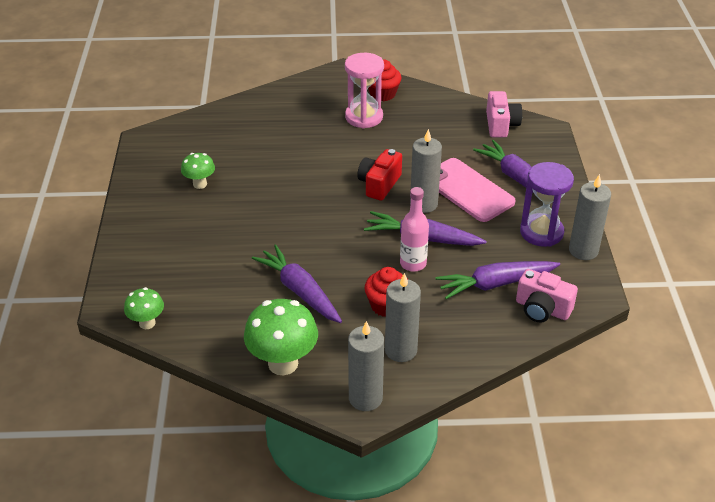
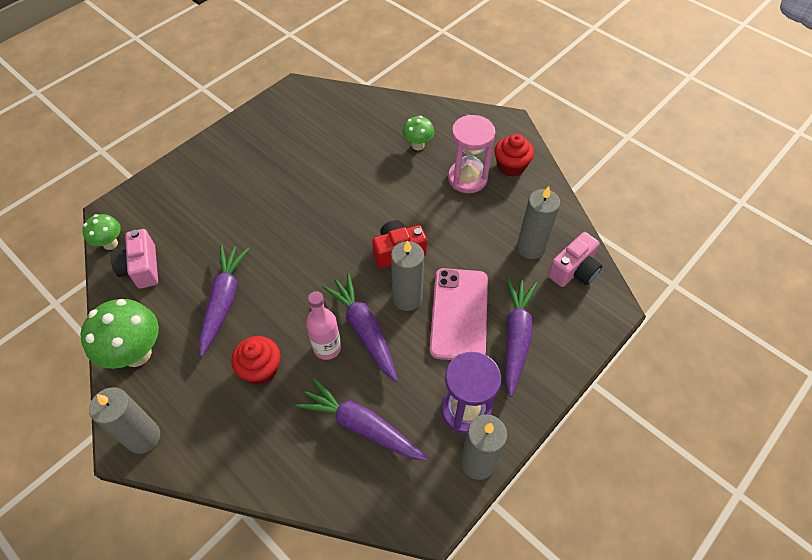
camera: 45 degrees right, 15 degrees up
green mushroom [181,153,215,189] -> green mushroom moved to [402,116,434,150]
grey candle [385,273,421,362] -> grey candle moved to [517,186,560,259]
pink camera [516,269,578,322] -> pink camera moved to [111,229,158,289]

